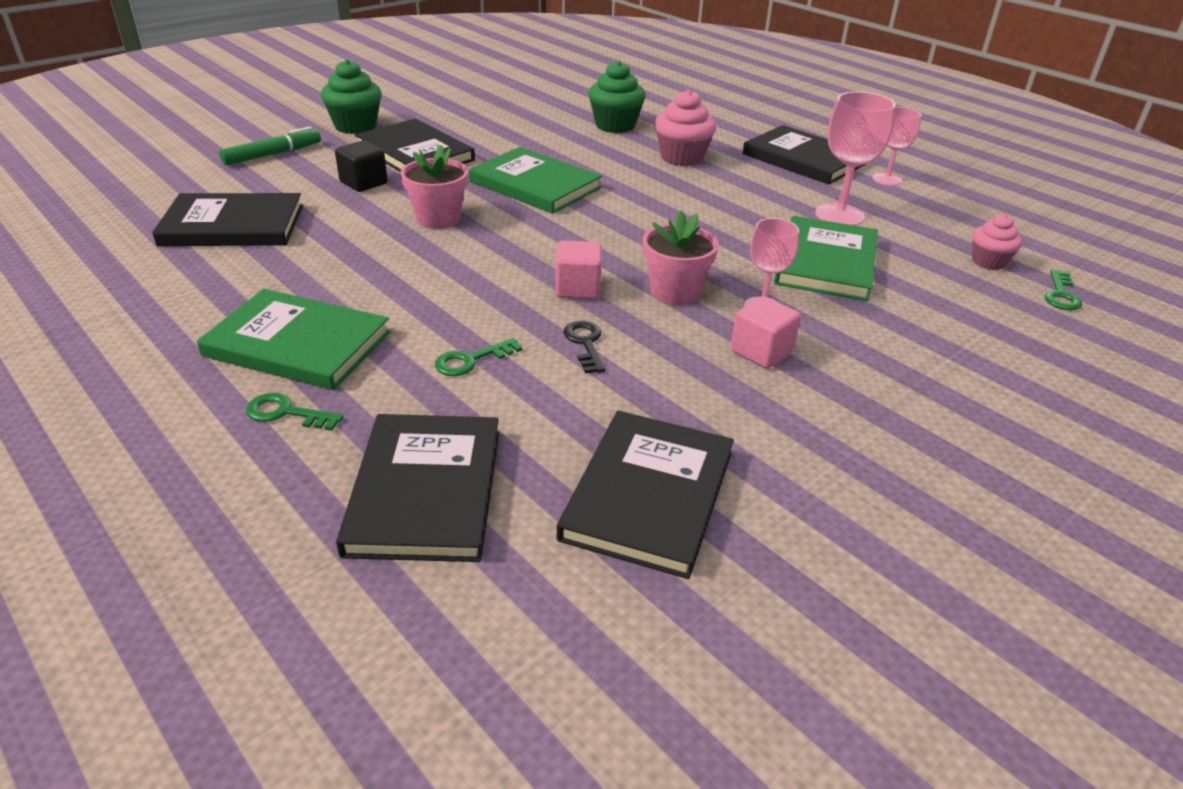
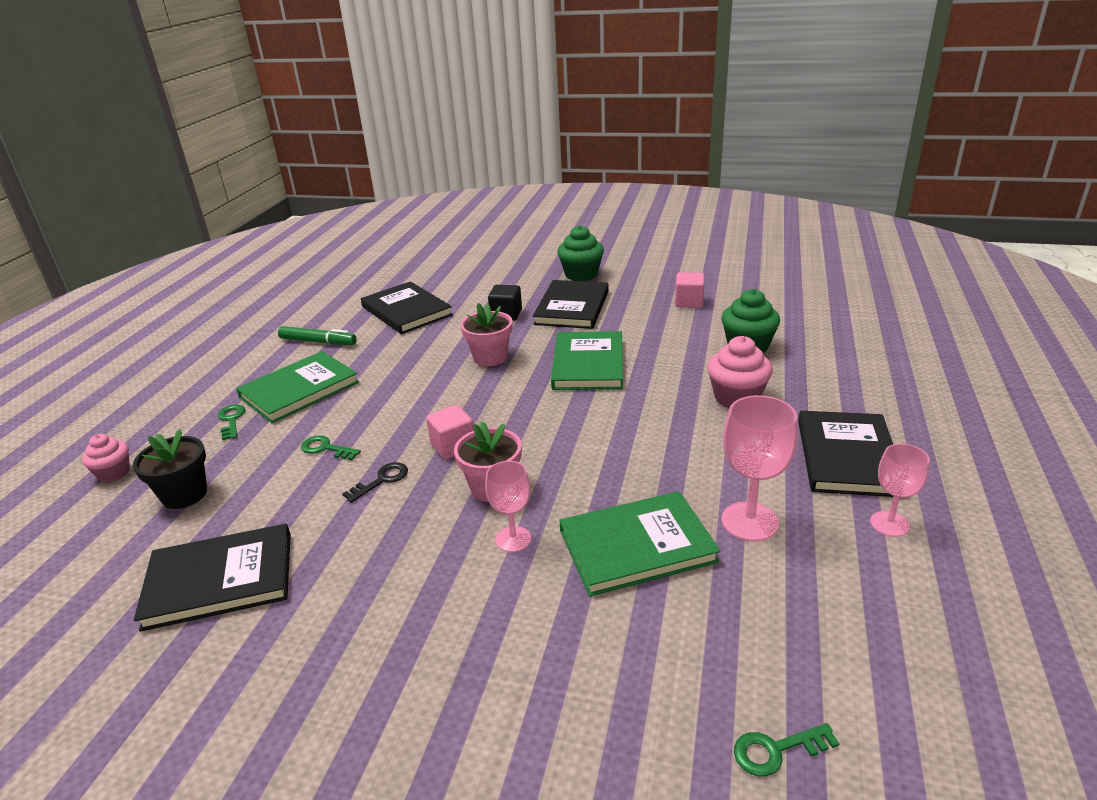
camera: 60 degrees right, 5 degrees down
green book [197,289,391,390] -> green book turned 60 degrees clockwise [236,351,359,423]
green marker [219,127,321,166] -> green marker moved to [278,326,357,345]
black book [336,414,499,562] -> black flower pot [133,429,207,509]
pink cube [730,296,801,369] -> pink cube moved to [675,272,705,308]
pink cupcake [972,214,1022,270] -> pink cupcake moved to [82,434,130,482]

